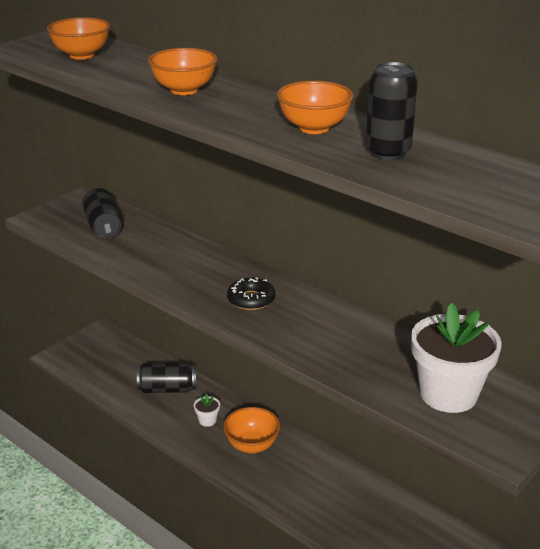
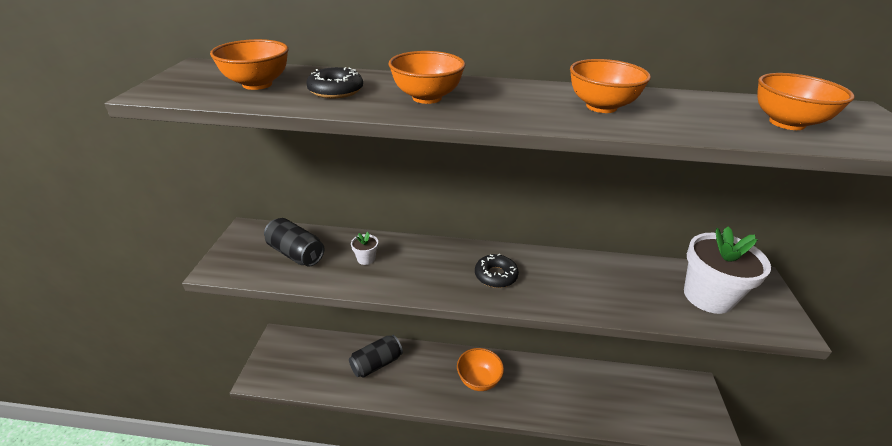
camera: 35 degrees left, 5 degrees up
white flower pot [194,394,220,427] -> white flower pot moved to [351,232,378,265]
black can [366,62,418,160] -> none
none -> black donut [306,67,363,98]
none -> orange bowl [757,73,855,130]

